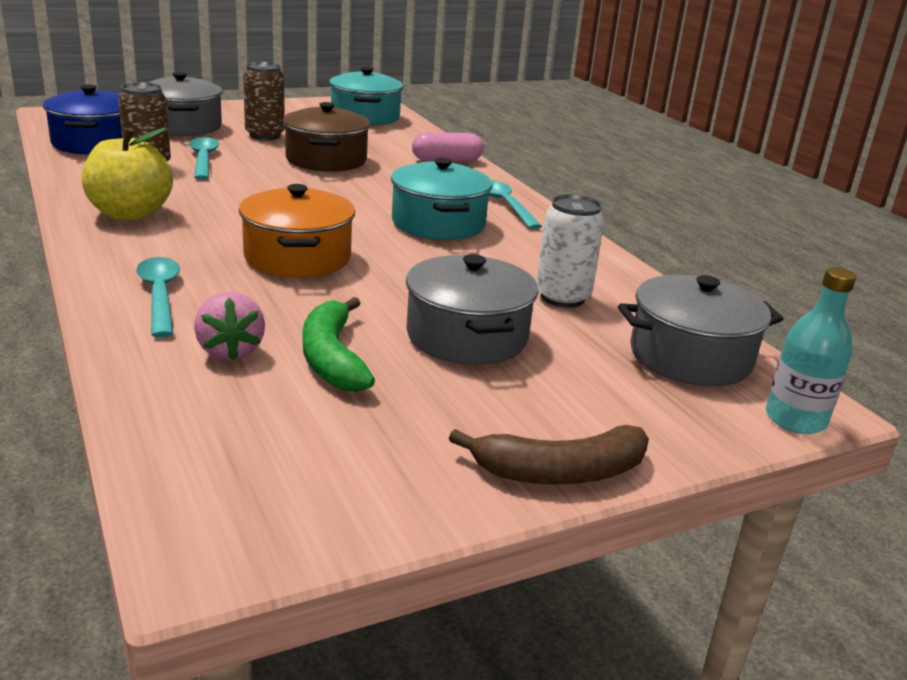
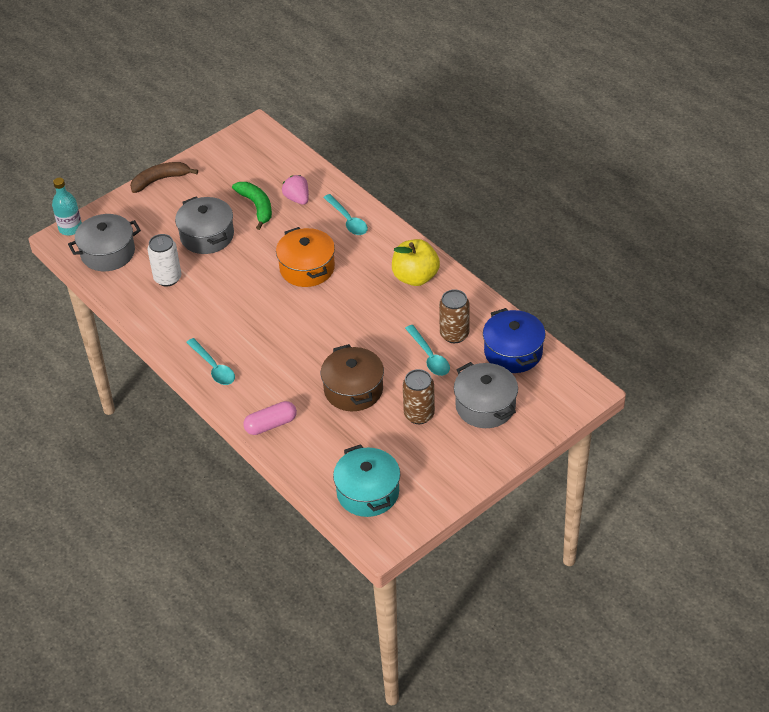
camera: 170 degrees right, 20 degrees up
turquoise pot [391,158,492,240] -> none

